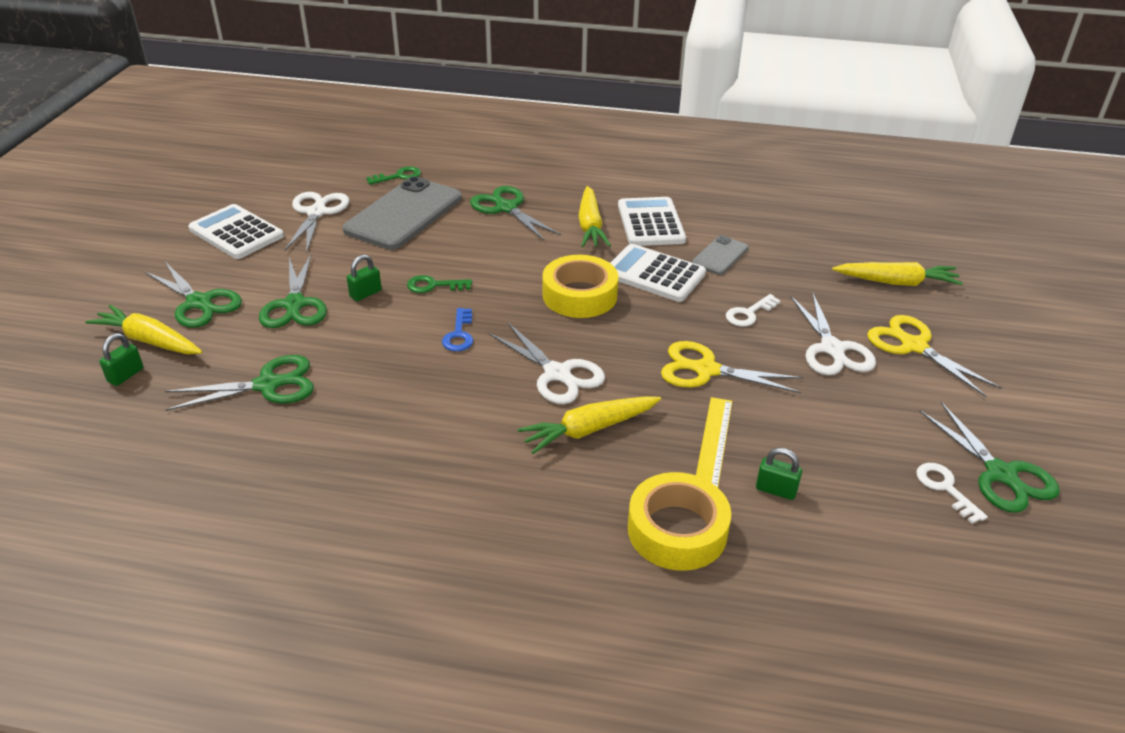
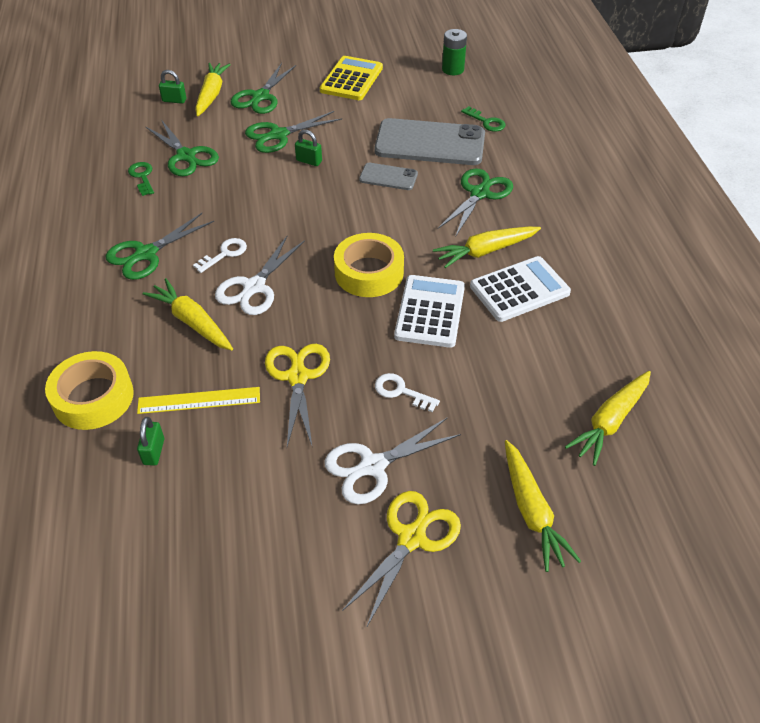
camera: 70 degrees right, 10 degrees up
white calculator [188,204,284,259] -> yellow calculator [320,56,383,100]
white scissors [284,192,349,253] -> none
green key [407,275,472,293] -> green key moved to [128,162,154,196]
blue key [442,308,473,352] -> none
grey phone [692,235,749,275] -> grey phone moved to [359,163,418,190]
white key [916,463,988,524] -> white key moved to [193,238,247,273]
green scissors [919,402,1060,513] -> green scissors moved to [105,213,214,280]
none -> green battery [442,29,467,75]
none -> yellow carrot [565,371,651,466]

